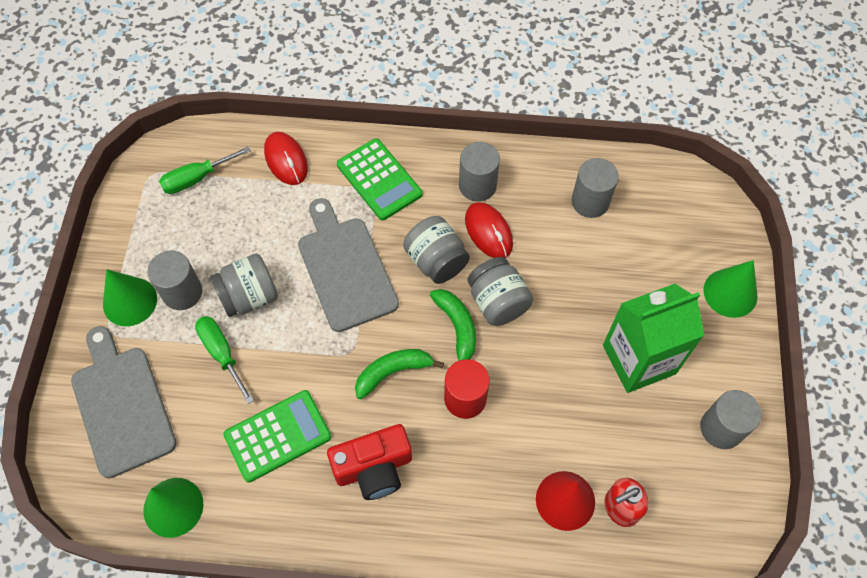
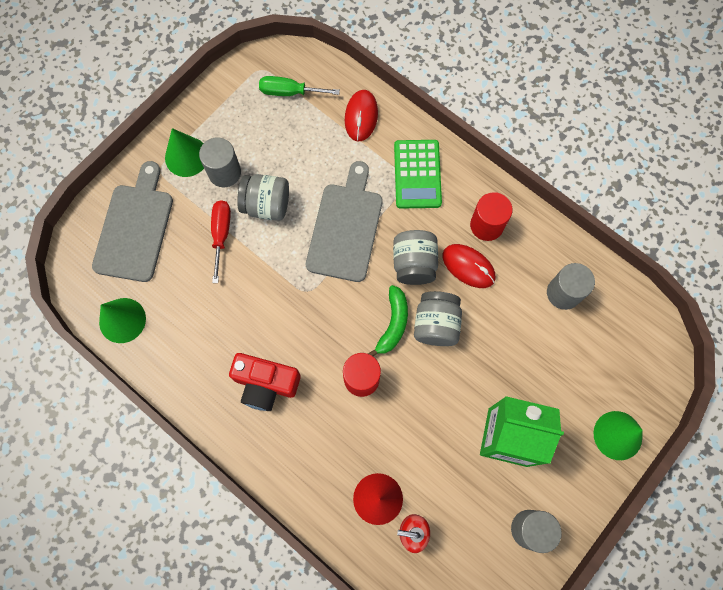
camera: 35 degrees right, 10 degrees up
green screwdriver [195,316,254,404] -> red screwdriver [211,200,231,283]
green calculator [223,390,332,483] -> none
green banana [355,349,444,399] -> none
grey cylinder [459,142,500,202] -> red cylinder [470,192,513,241]
red mouse [465,202,513,258] -> red mouse turned 60 degrees counterclockwise [442,244,495,288]

